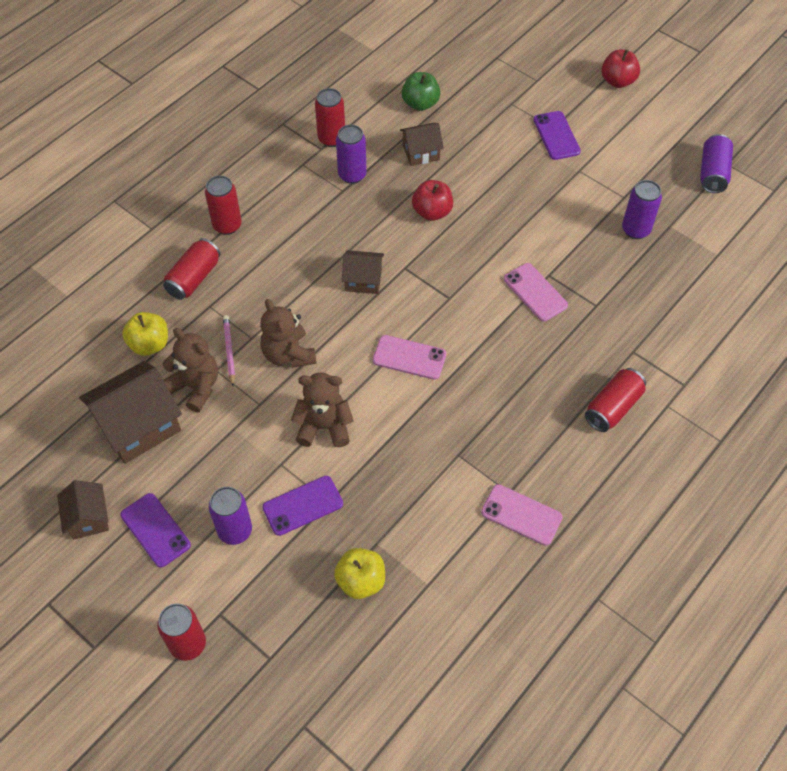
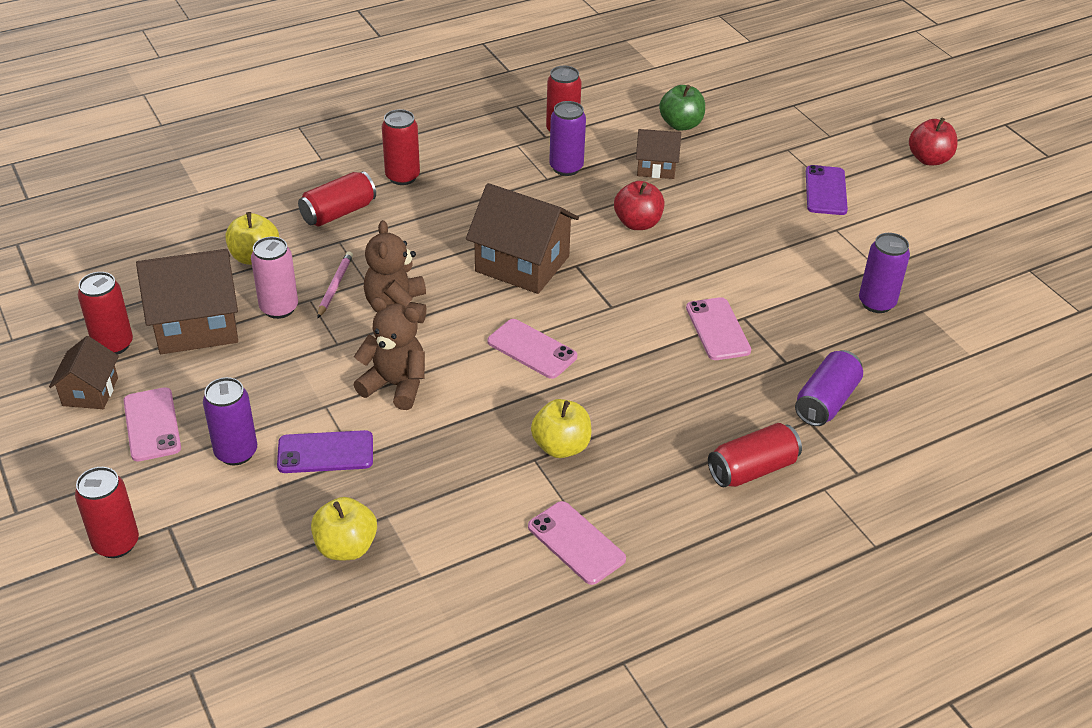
camera: 20 degrees right, 15 degrees down
purple phone [120,493,191,567] -> pink phone [123,387,181,462]
brown teddy bear [162,328,218,412] -> pink can [251,237,298,319]
brown house [342,250,384,294] -> brown house [466,183,579,294], size x1.77
purple can [700,134,733,193] -> purple can moved to [795,350,863,426]
none -> red can [78,272,133,355]
none -> yellow apple [531,399,591,458]

